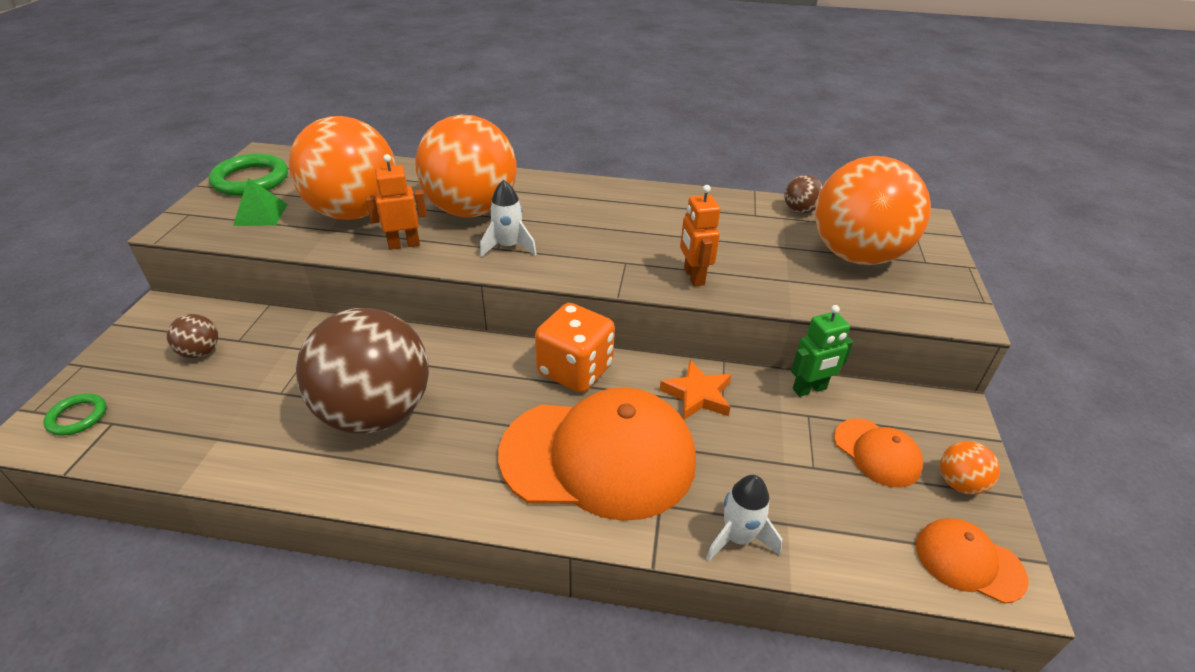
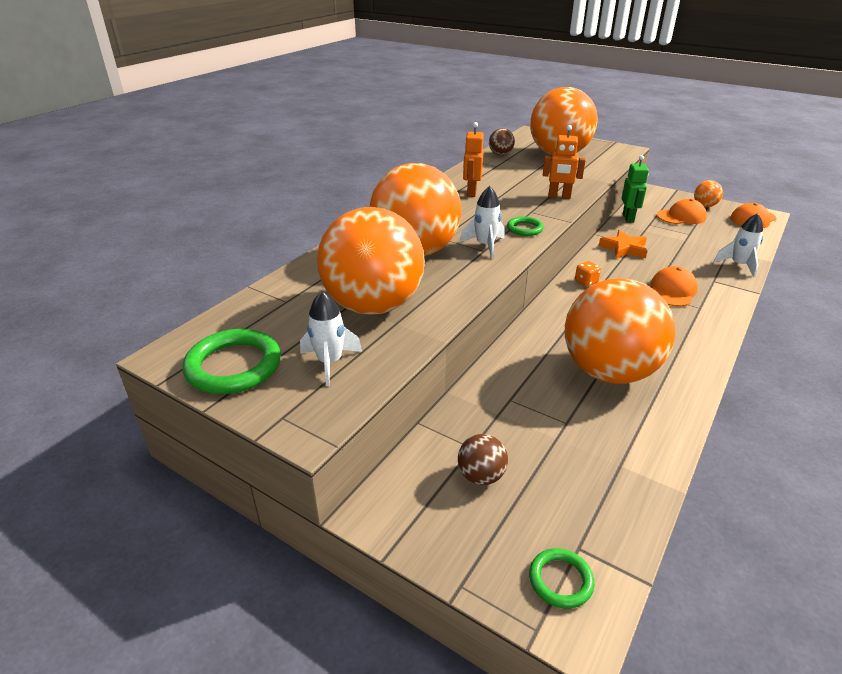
camera: 65 degrees left, 5 degrees down
green pyramid [233,178,288,226] -> white rocket [300,291,362,386]
brown ball [296,308,429,434] -> orange ball [565,278,675,384]
orange robot [366,154,427,250] -> orange robot moved to [463,122,484,197]
orange cap [498,387,696,521] -> orange cap [651,266,698,307], size x0.46
orange dice [535,303,615,393] -> orange dice [575,261,601,287], size x0.42
none -> green ring [507,216,544,236]

